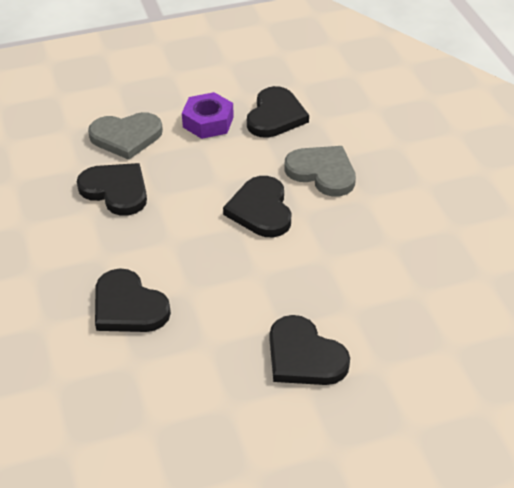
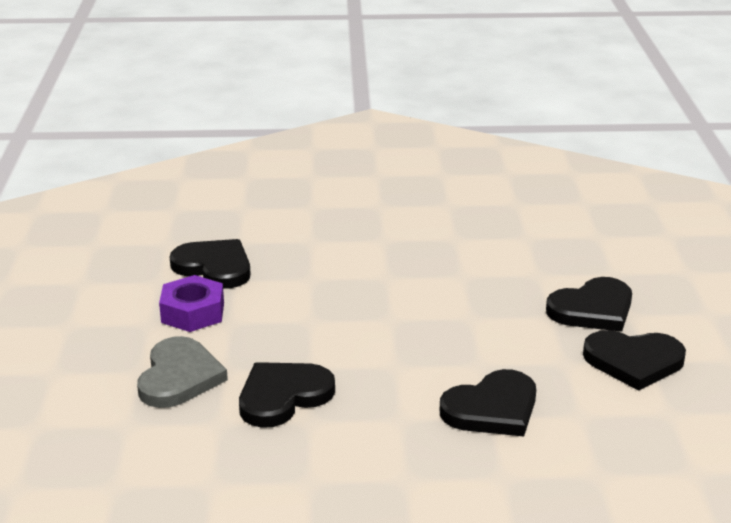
camera: 75 degrees left, 15 degrees down
black heart [223,176,291,237] -> black heart moved to [583,330,686,391]
grey heart [284,146,356,196] -> none

